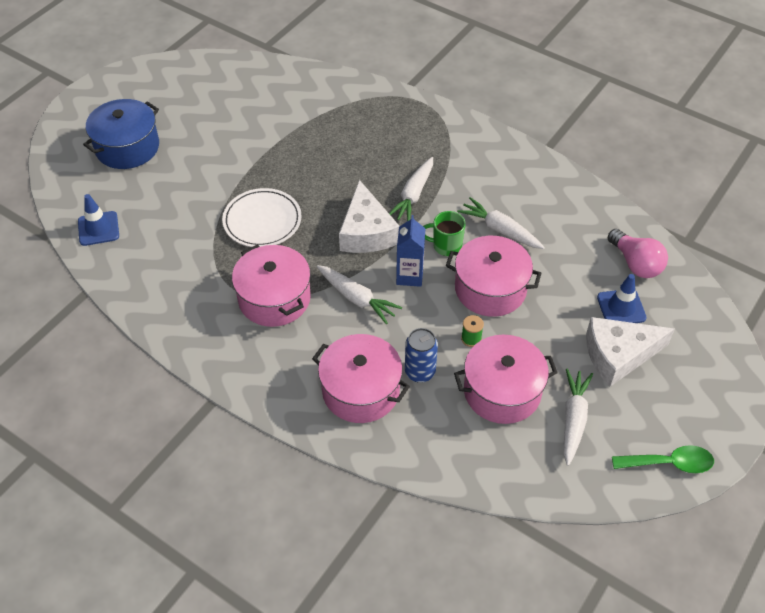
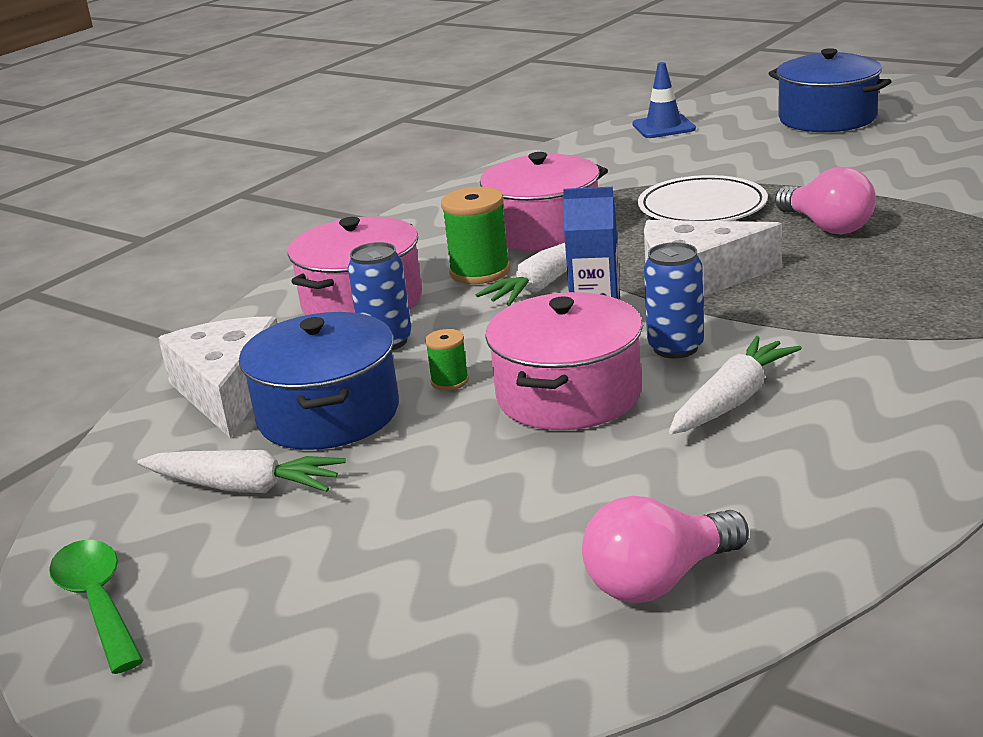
camera: 95 degrees right, 25 degrees down
white carrot [389,157,433,221] -> none
green mug [423,211,466,256] -> blue can [644,242,704,359]
pink pot [454,335,558,424] -> blue pot [239,312,399,450]
white cheese [586,317,675,387] -> white cheese moved to [158,316,278,438]
blue traffic cone [597,274,647,323] -> none
green spoon [612,445,714,473] -> green spoon turned 150 degrees clockwise [49,540,144,674]
none -> green spool [441,187,510,284]
none -> pink light bulb [775,167,876,234]

